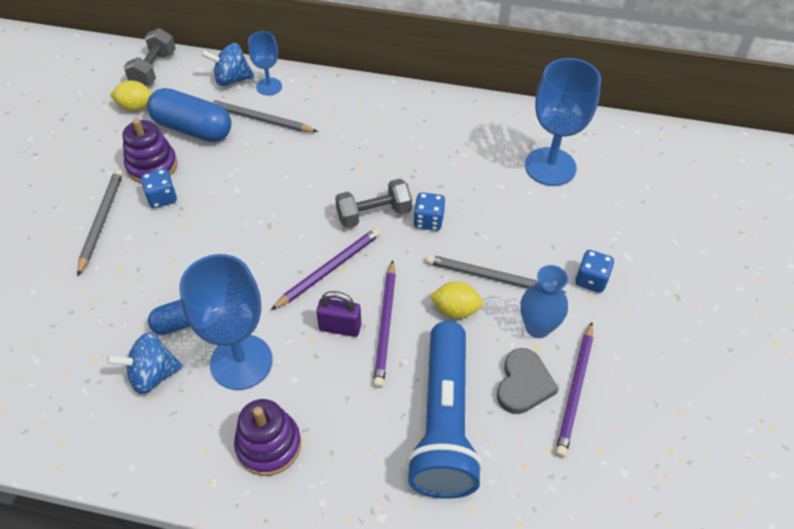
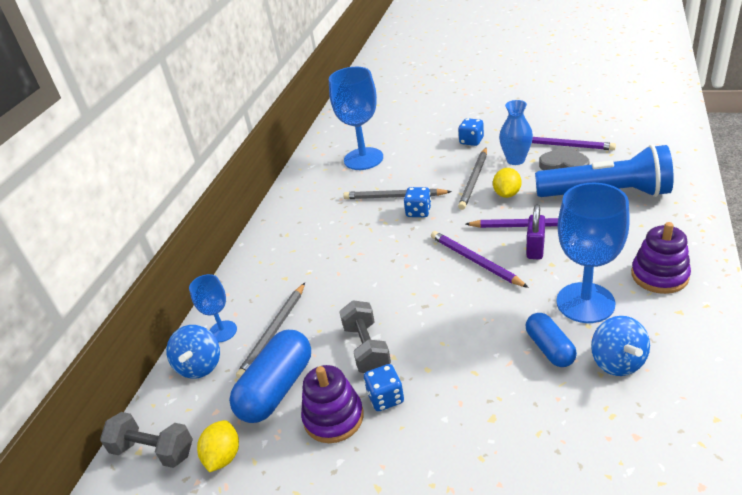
camera: 80 degrees left, 15 degrees down
grey pencil [77,169,123,276] -> grey pencil moved to [343,189,452,199]
grey dumbbell [335,179,412,228] -> grey dumbbell moved to [339,300,391,373]

